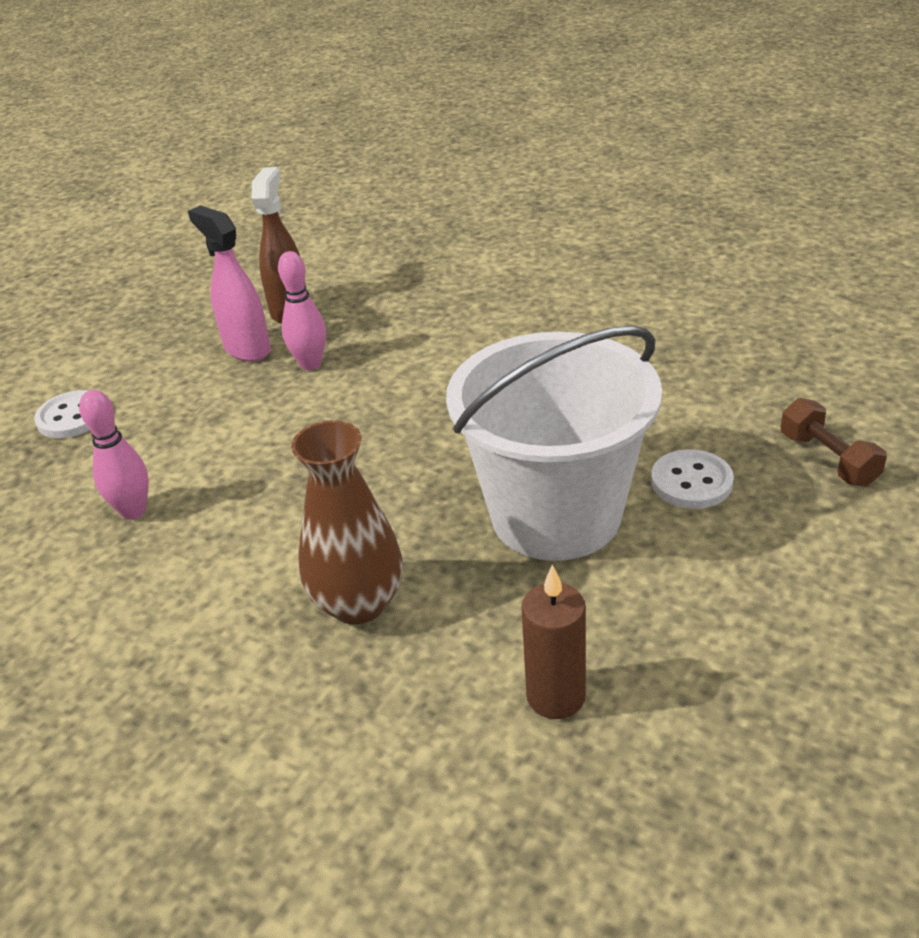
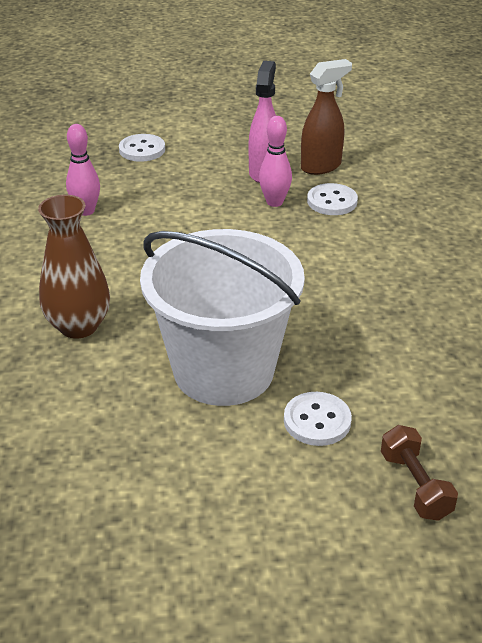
camera: 50 degrees right, 0 degrees up
brown candle [521,565,586,719] -> none
brown dumbbell [781,398,887,487] -> brown dumbbell turned 45 degrees counterclockwise [381,425,458,521]
none -> white button [307,183,358,215]

